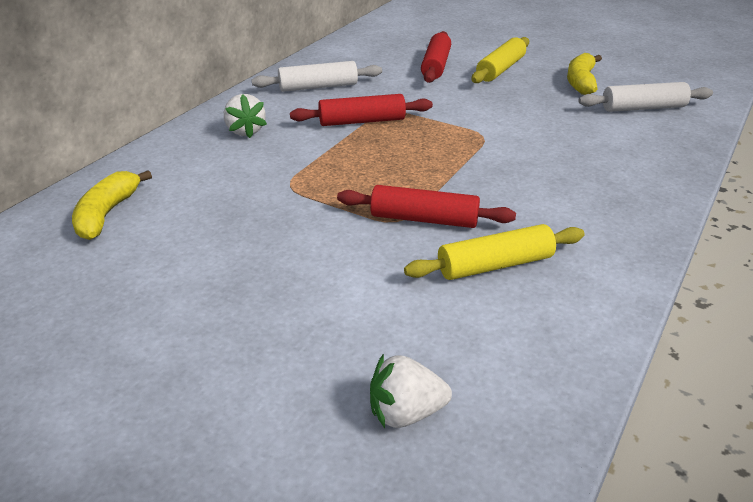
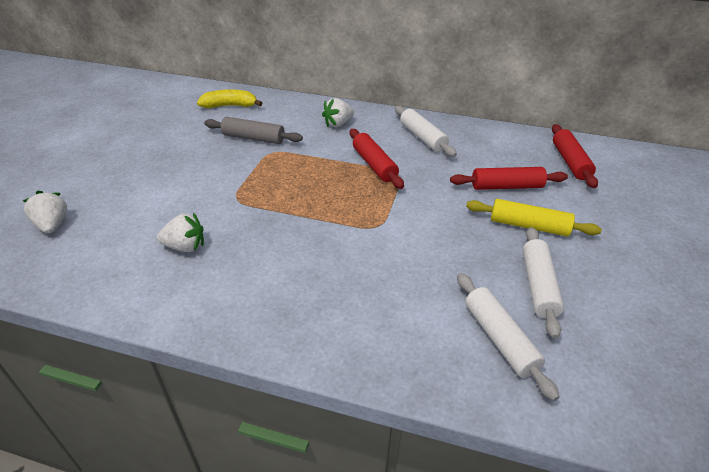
camera: 75 degrees right, 5 degrees up
red rolling pin [337,185,516,228] -> red rolling pin moved to [552,124,598,188]
yellow rolling pin [404,224,585,280] -> white strawberry [157,212,204,252]
yellow banana [567,53,602,95] -> white rolling pin [522,227,564,339]
none -> grey rolling pin [204,117,303,144]

